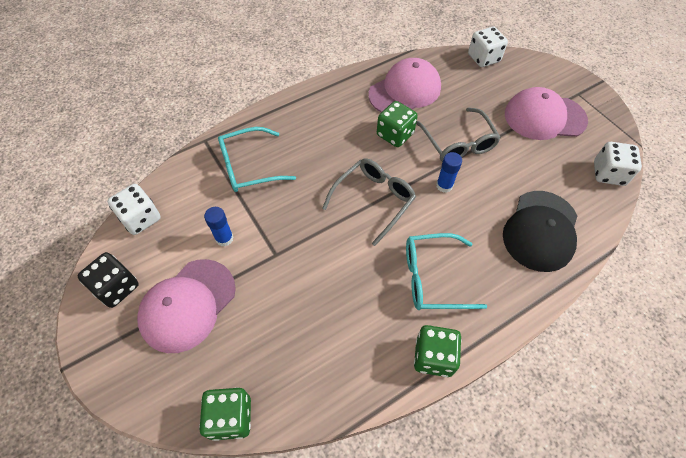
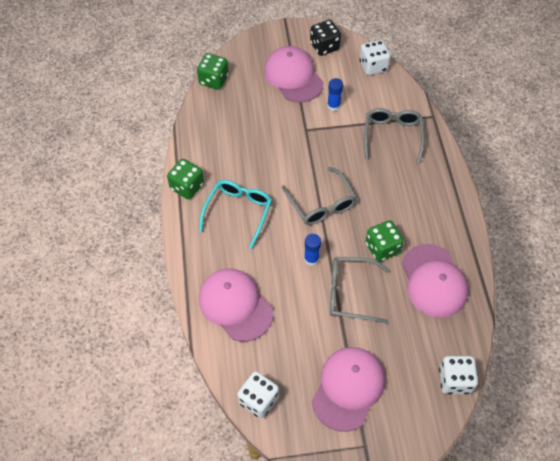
camera: 115 degrees right, 0 degrees up
turquoise glasses [218,127,296,192] -> grey glasses [364,108,425,164]
black cap [503,191,577,272] -> pink cap [199,268,273,342]

